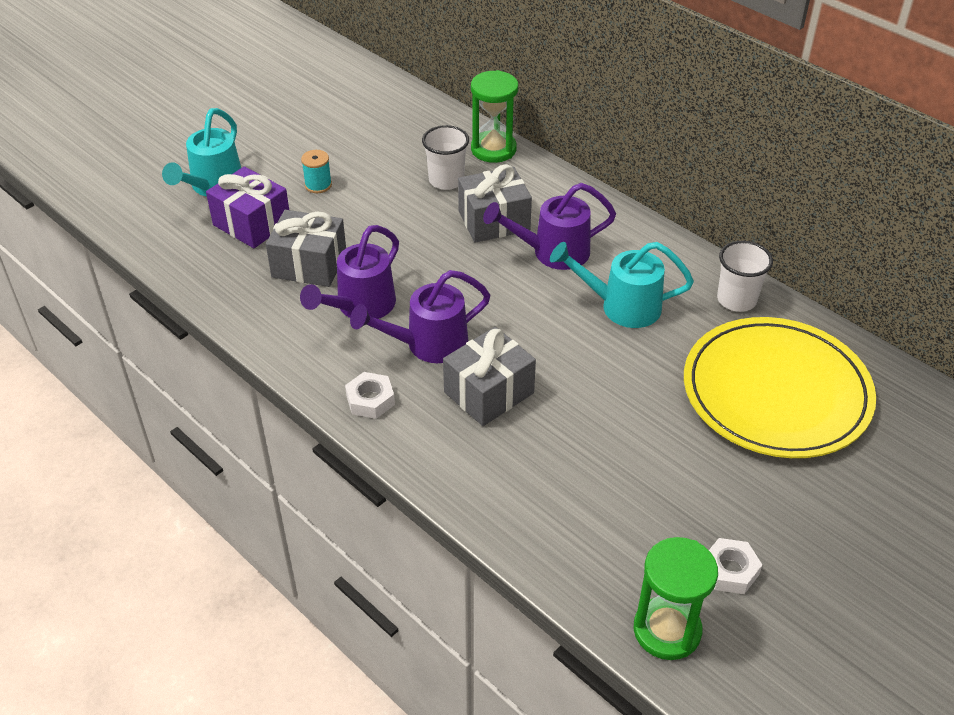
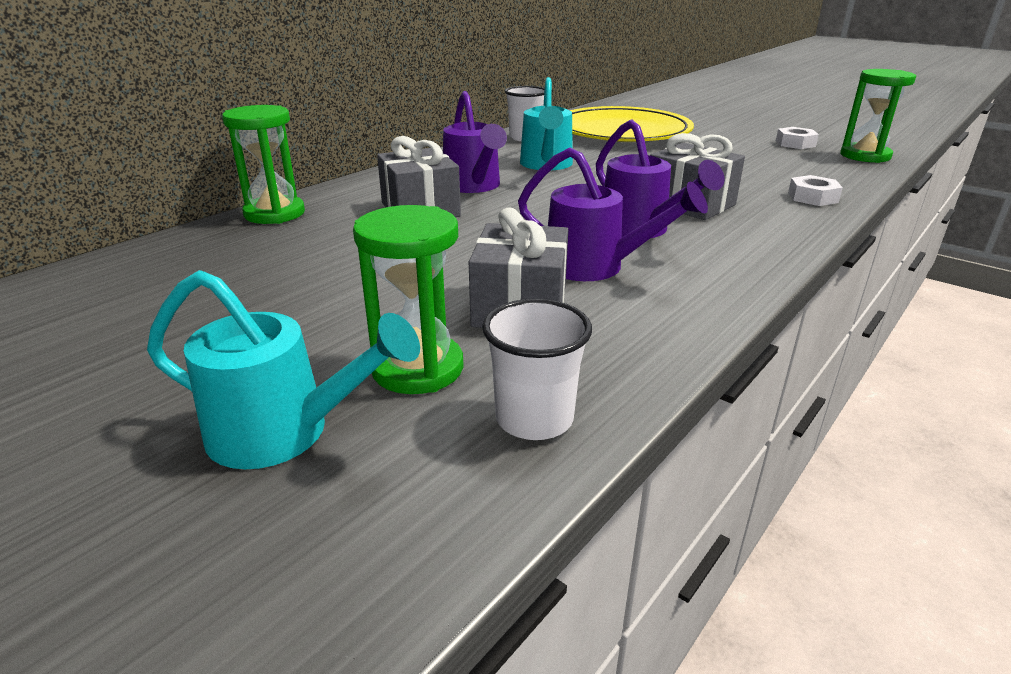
camera: 95 degrees left, 15 degrees down
purple gift [206,166,289,248] -> green hourglass [353,205,464,394]
turquoise spool [301,150,332,193] -> none
white nut [345,372,395,419] -> white nut moved to [788,175,843,206]
white cup [422,125,469,190] -> white cup moved to [482,299,592,440]

